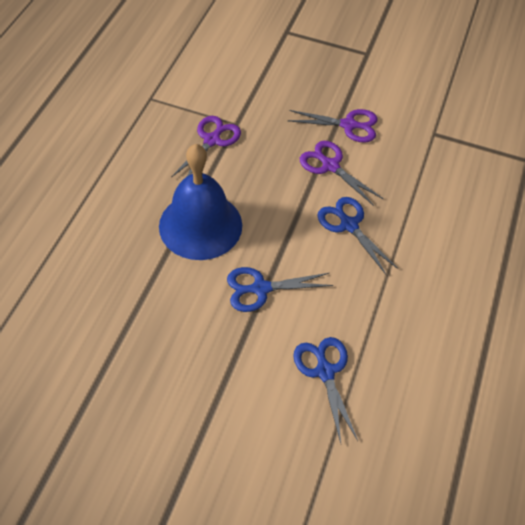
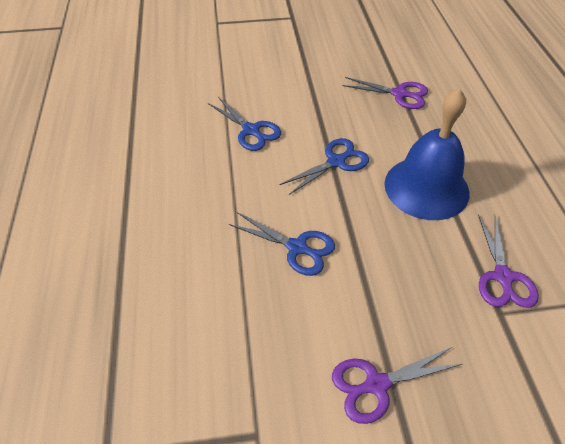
camera: 155 degrees right, 5 degrees down
purple scissors [300,141,384,206] -> purple scissors moved to [342,77,428,109]

